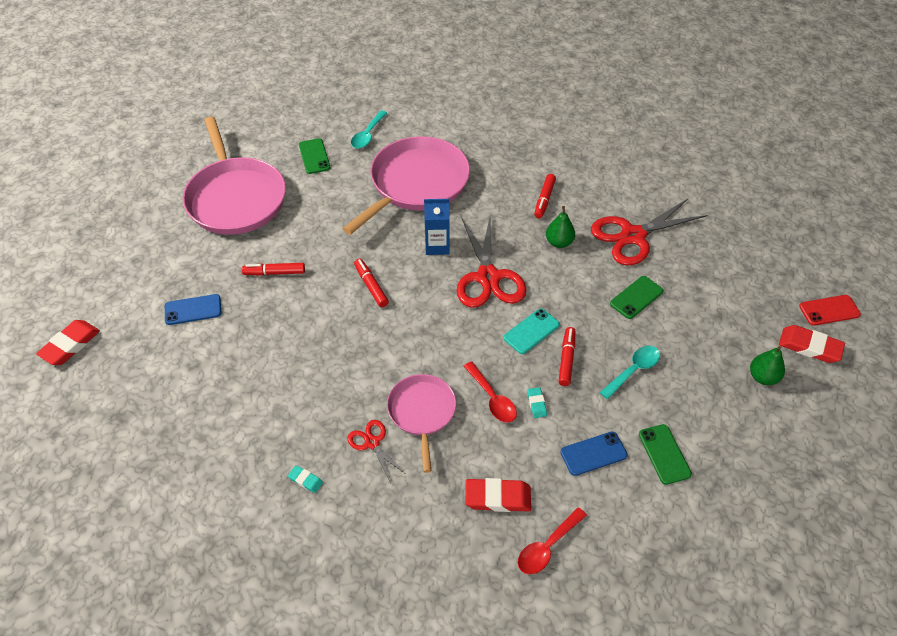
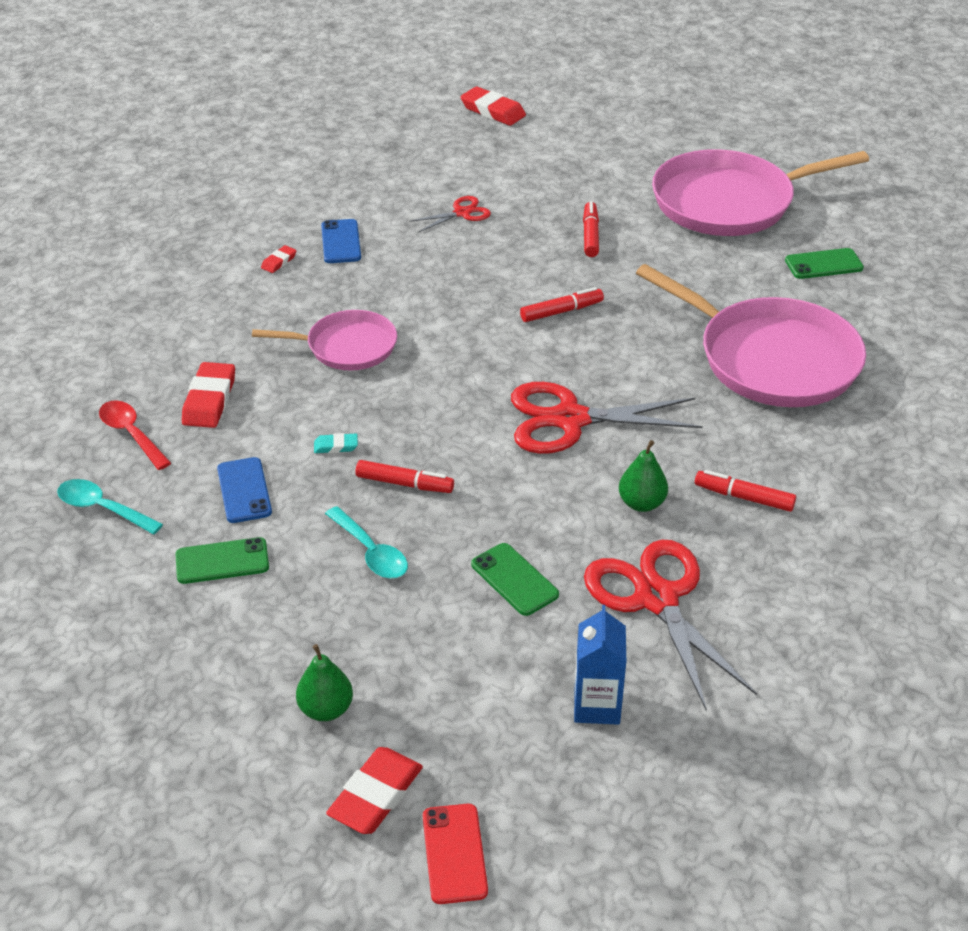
camera: 95 degrees right, 10 degrees down
blue phone [165,294,222,325] -> blue phone moved to [321,219,361,263]
turquoise eraser [288,465,323,493] -> red eraser [261,245,297,273]
red scissors [347,420,406,482] -> red scissors moved to [409,196,491,232]
turquoise spoon [351,111,387,149] -> turquoise spoon moved to [57,479,163,534]
blue carton [424,199,450,255] -> blue carton moved to [574,605,626,725]
red spoon [464,361,517,423] -> none
turquoise phone [504,309,560,354] -> none

